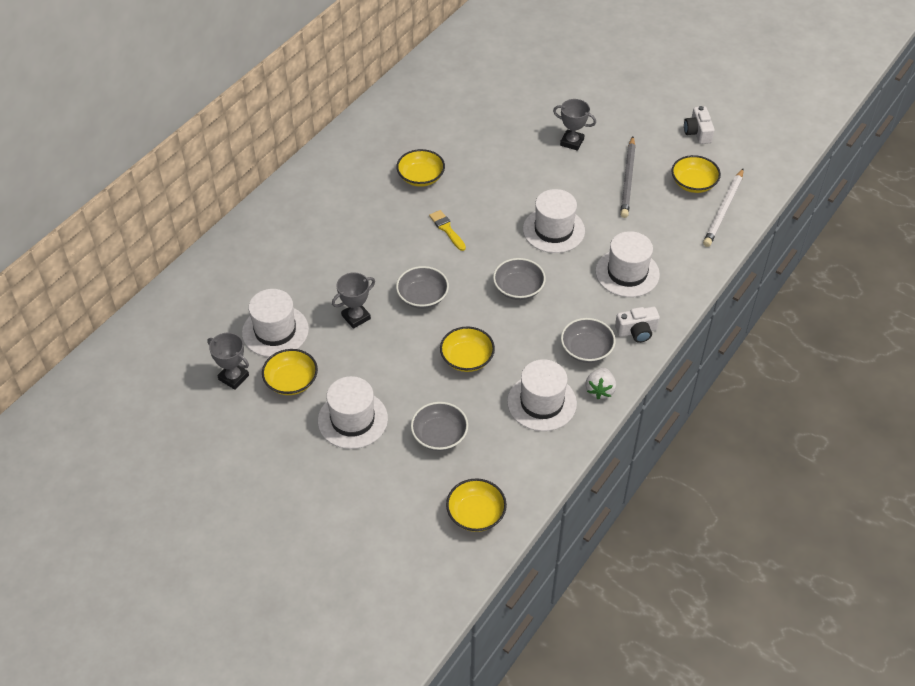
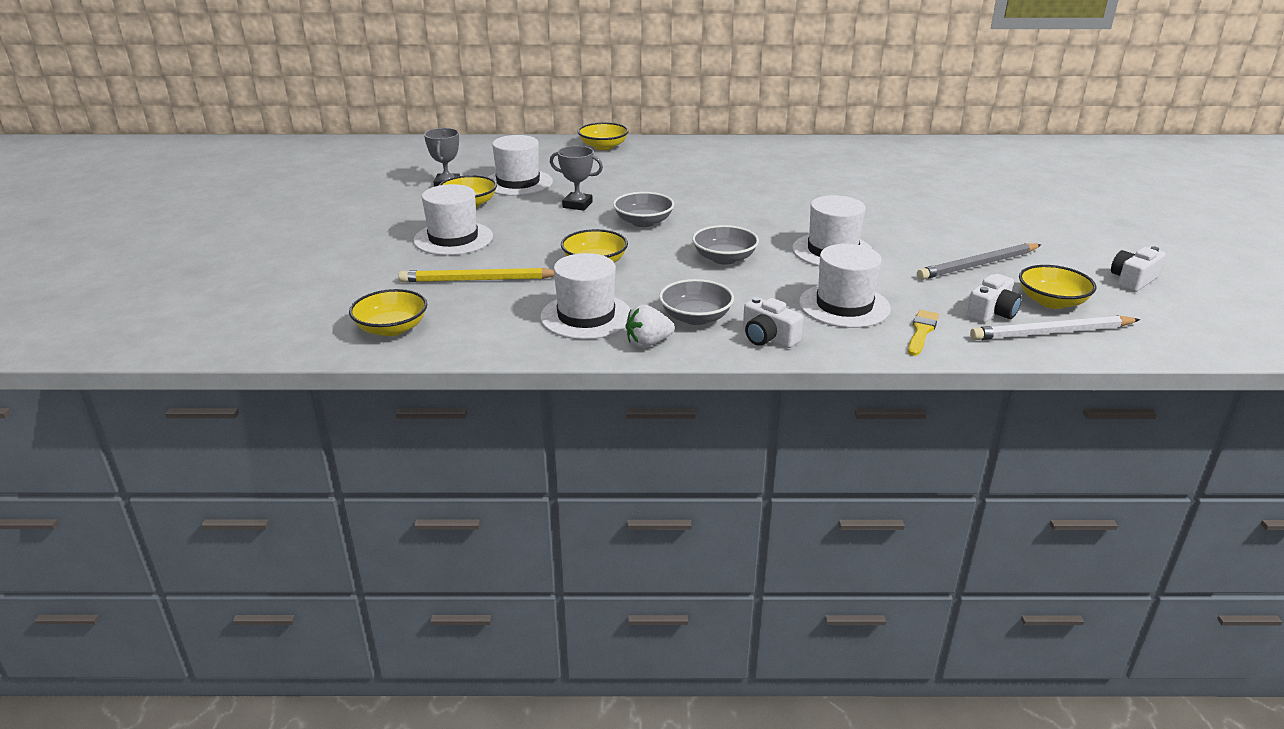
camera: 55 degrees right, 20 degrees down
yellow bowl [396,149,445,187] -> yellow bowl moved to [578,122,629,150]
grey bowl [411,402,468,451] -> yellow pencil [398,268,554,282]
yellow brush [429,210,466,251] -> yellow brush moved to [908,310,939,356]
grey trophy [553,99,596,151] -> none
none -> white camera [966,274,1022,323]

